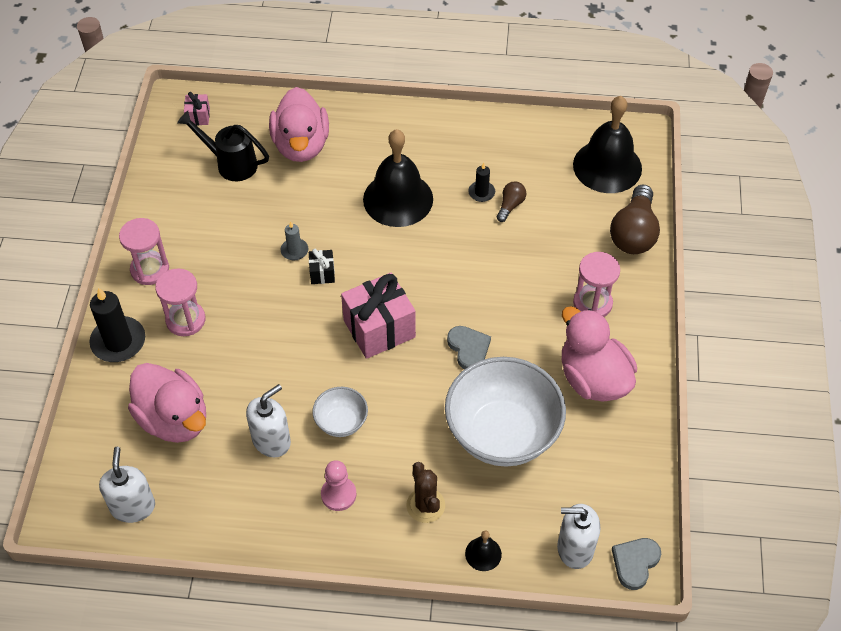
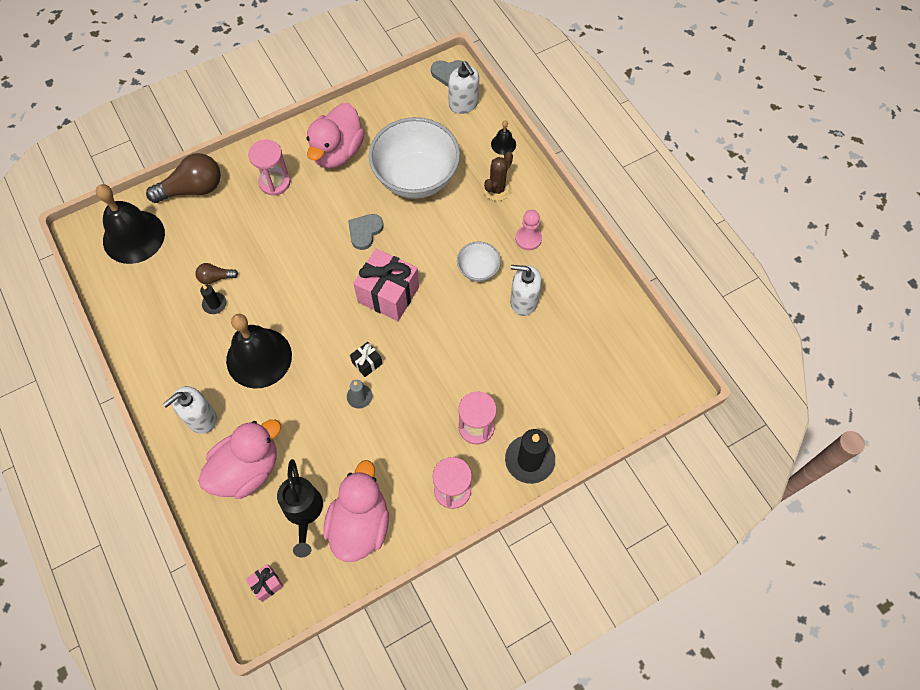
camera: 125 degrees left, 10 degrees up
white soap dispenser [99,447,155,523] -> white soap dispenser moved to [163,386,217,434]
pink duck [128,363,206,443] -> pink duck moved to [323,460,389,562]

